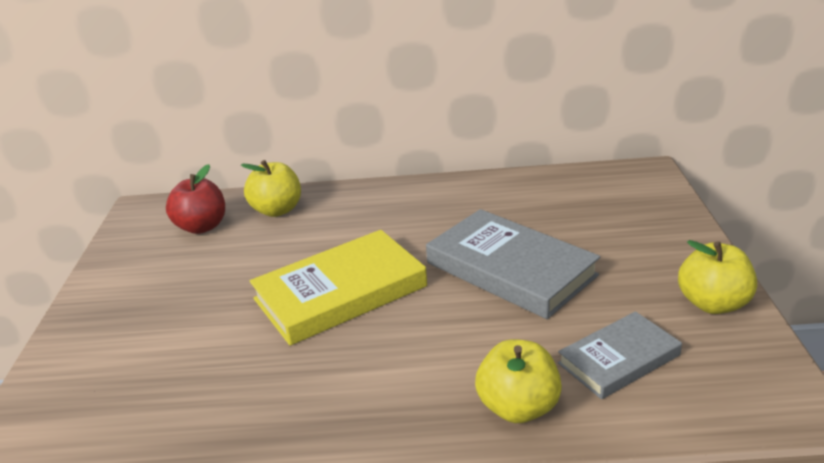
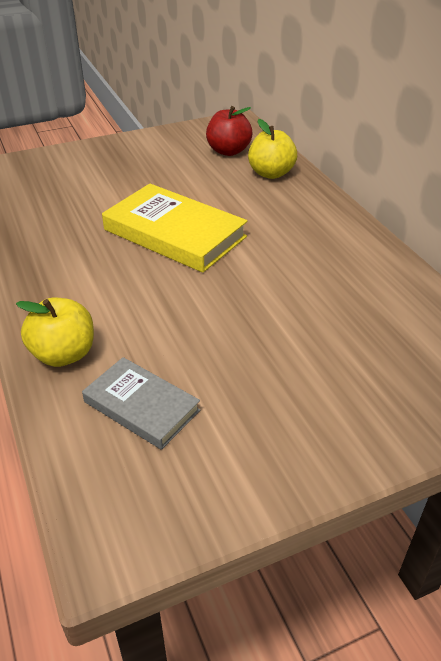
camera: 65 degrees right, 10 degrees up
grey book [426,209,600,319] -> none
yellow apple [678,240,757,314] -> none

